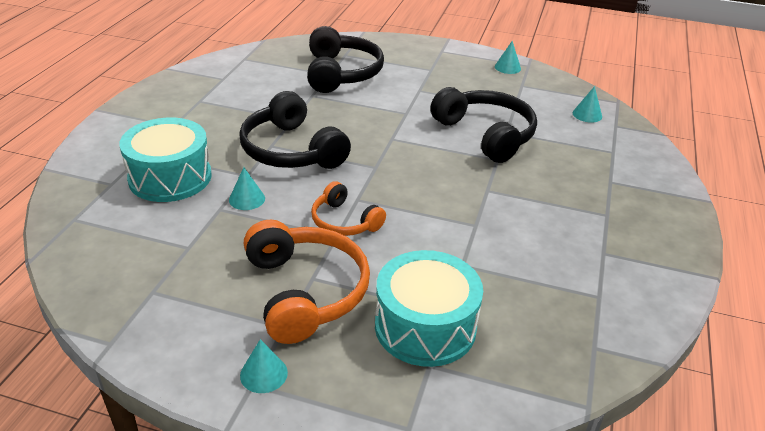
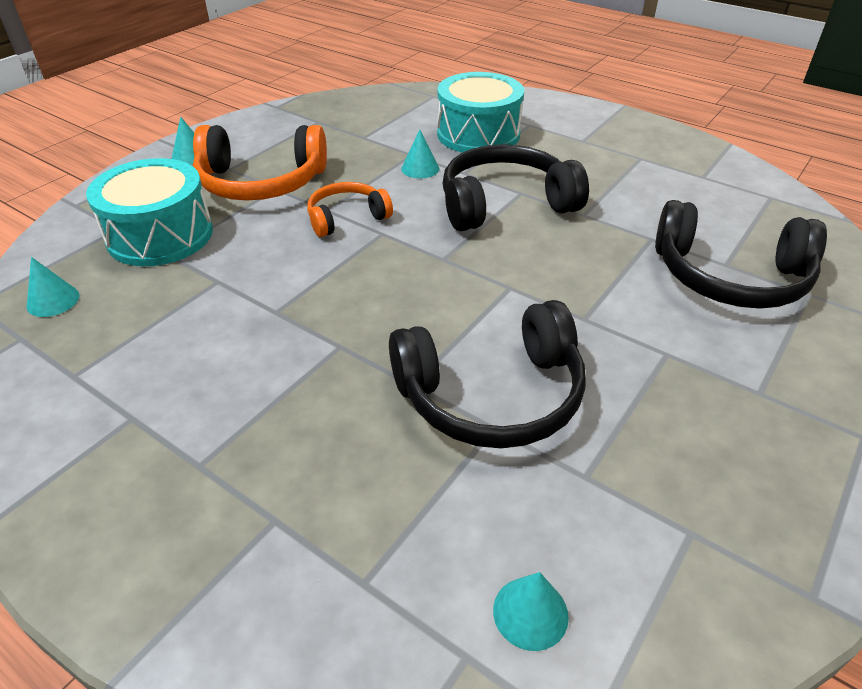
camera: 110 degrees right, 5 degrees up
turquoise cone [495,41,521,74] -> turquoise cone moved to [26,257,80,317]

